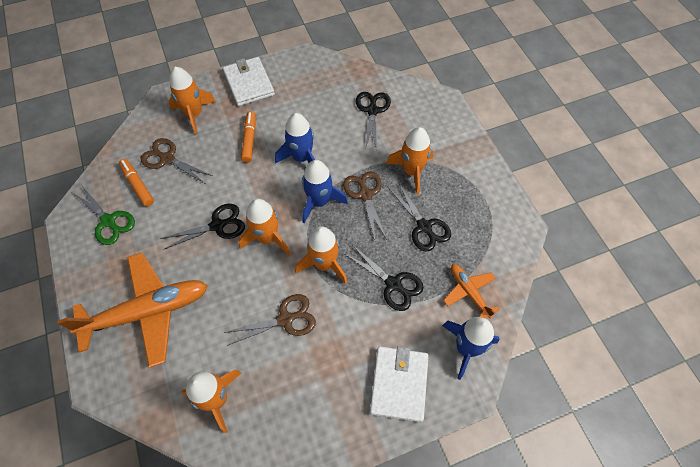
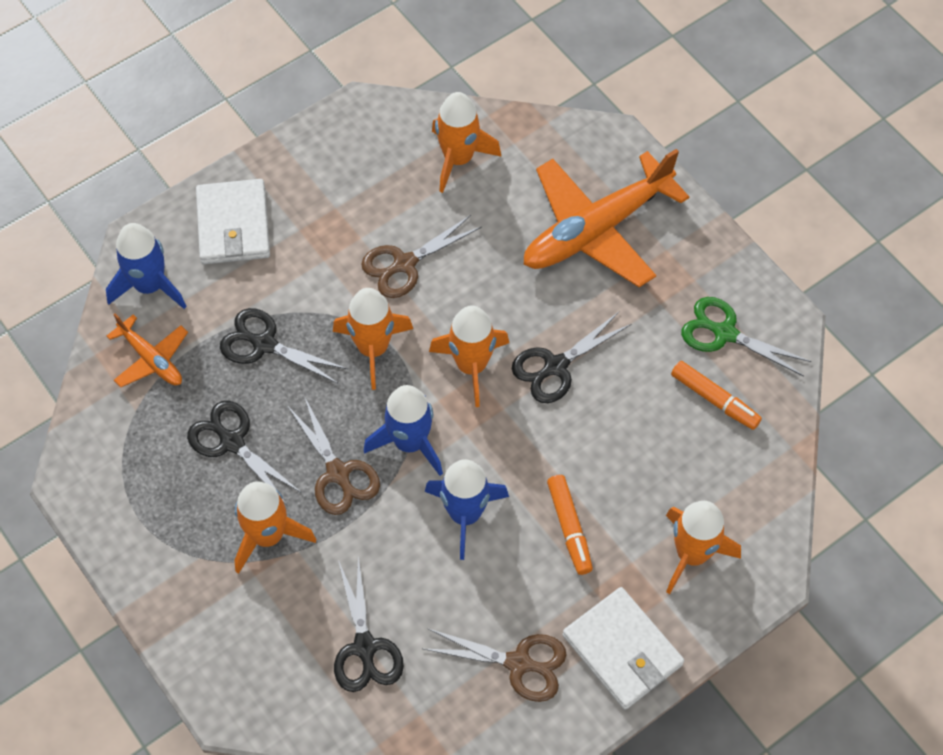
camera: 165 degrees right, 0 degrees up
brown scissors [140,138,213,183] -> brown scissors moved to [424,628,566,702]

